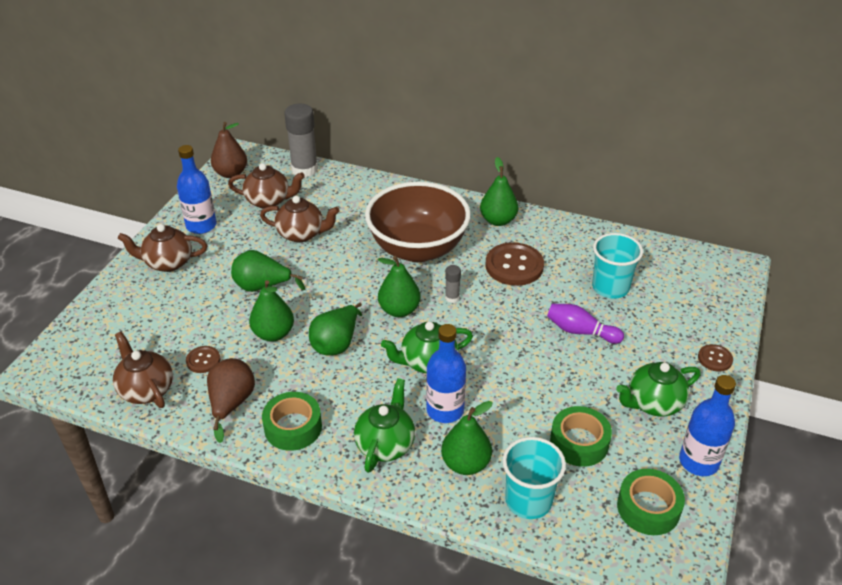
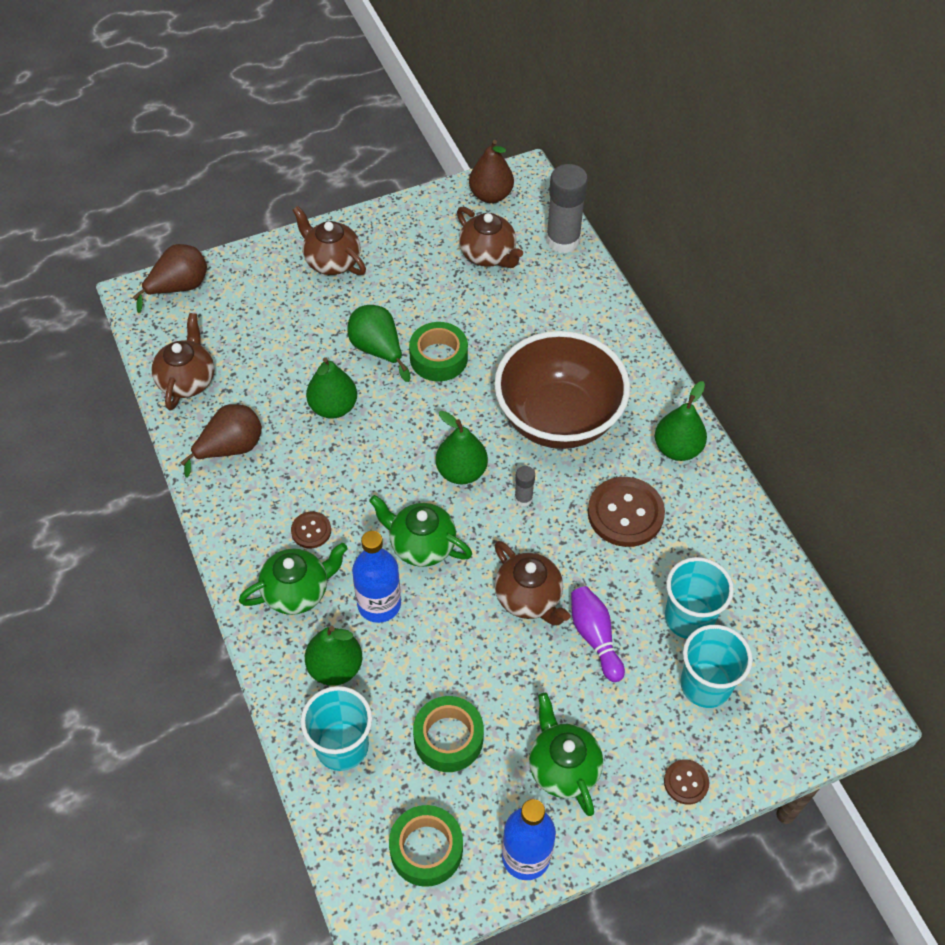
camera: 45 degrees right, 15 degrees up
blue bottle [177,145,216,234] -> none
brown button [186,346,220,373] -> brown button moved to [291,512,331,548]
brown teapot [260,196,339,243] -> brown teapot moved to [494,541,570,625]
green tape [262,392,322,451] -> green tape moved to [409,322,468,381]
green pear [309,303,362,356] -> none
green teapot [616,362,701,417] -> green teapot turned 45 degrees clockwise [529,693,603,816]
none -> brown pear [132,244,207,313]
none -> turquoise cup [680,625,752,708]

